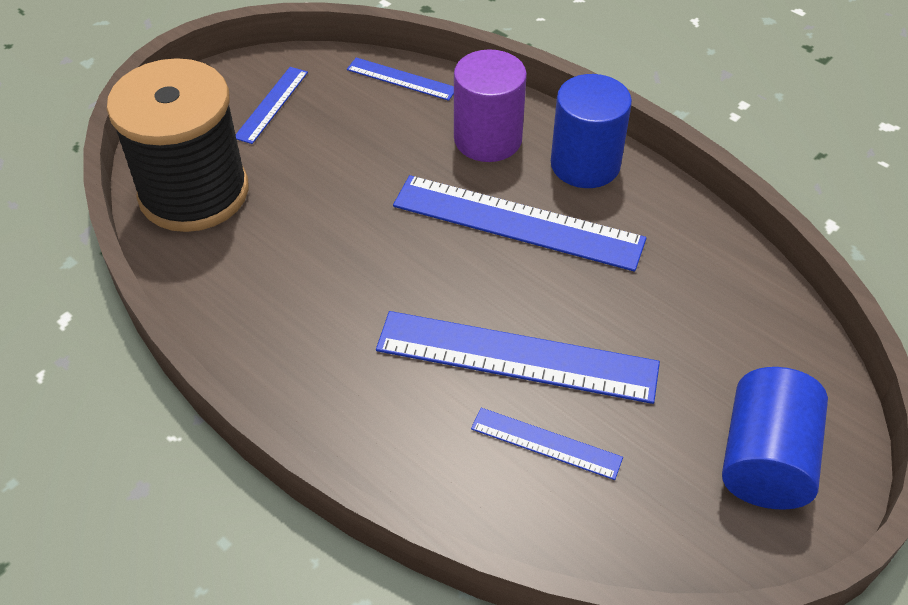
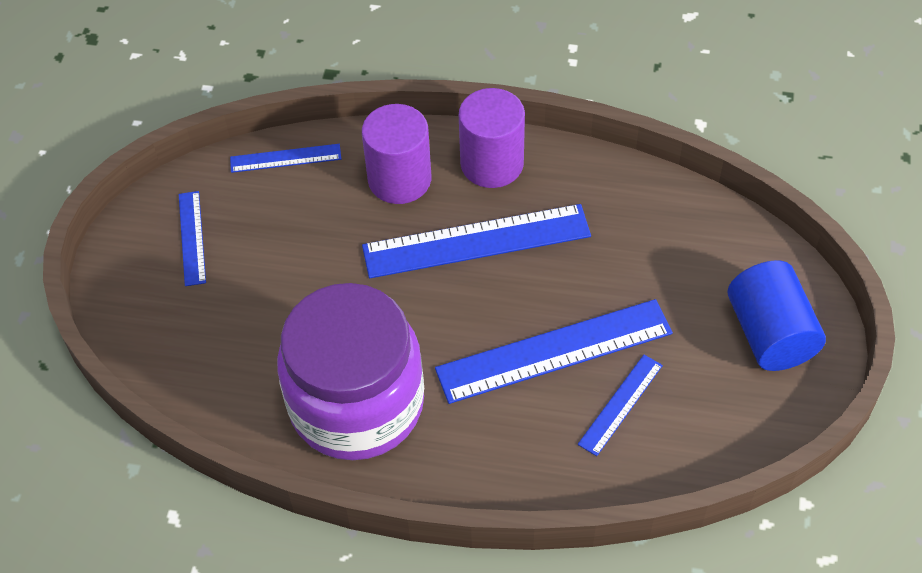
camera: 30 degrees left, 5 degrees up
black spool [107,58,249,232] -> none
blue ruler [471,408,623,480] -> blue ruler turned 45 degrees counterclockwise [578,355,663,456]
blue cylinder [551,74,632,188] -> purple cylinder [459,88,525,188]
none -> purple jar [277,283,424,460]

